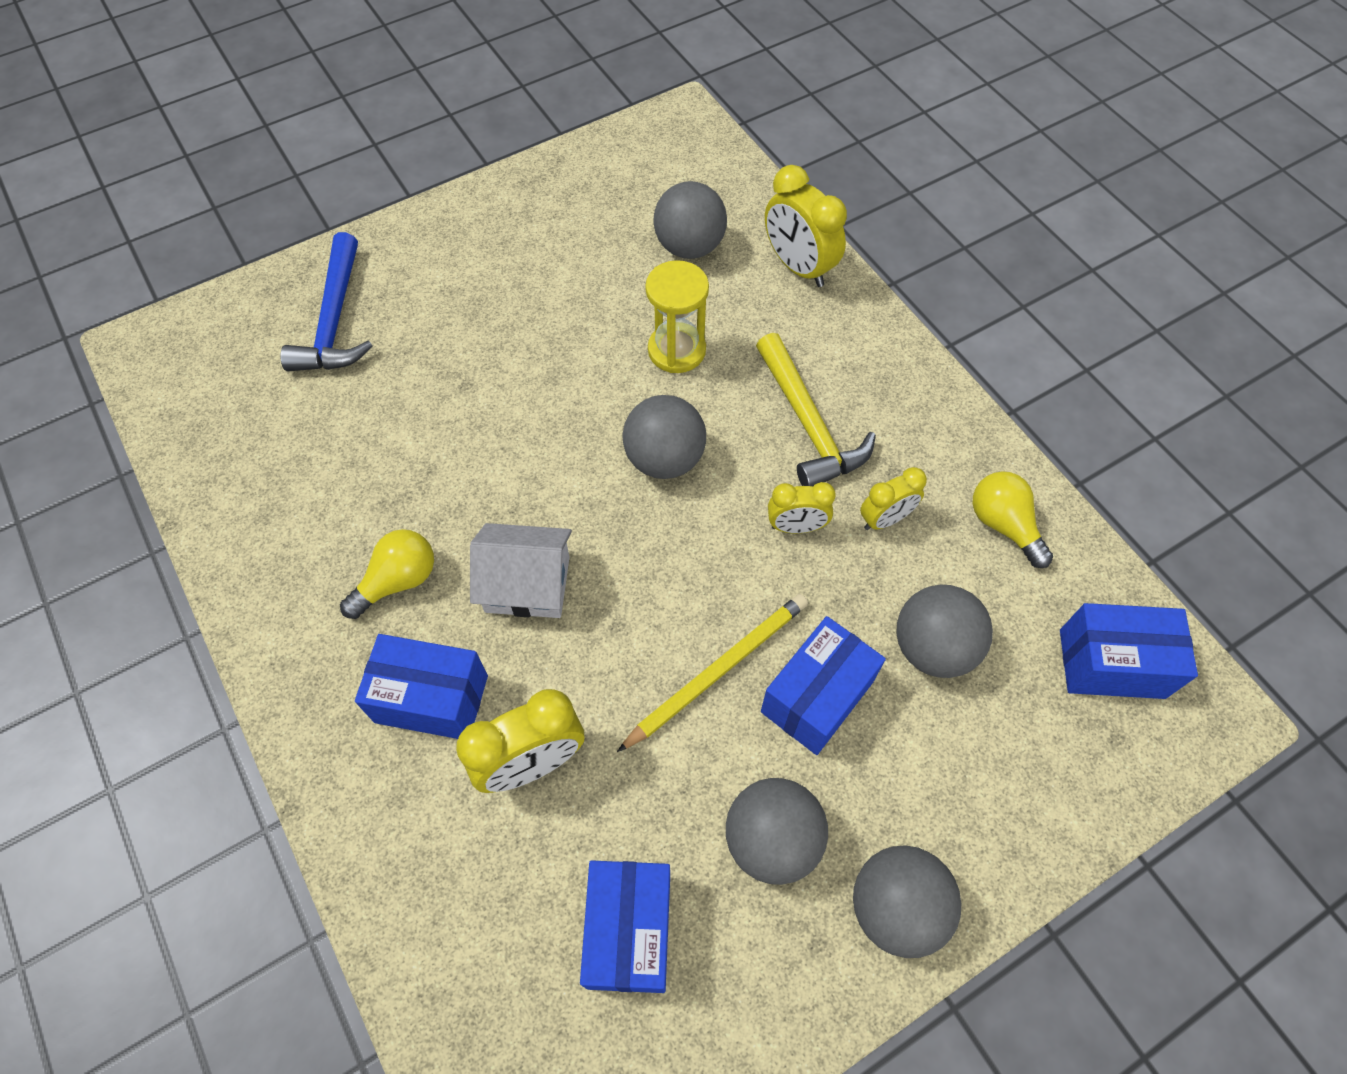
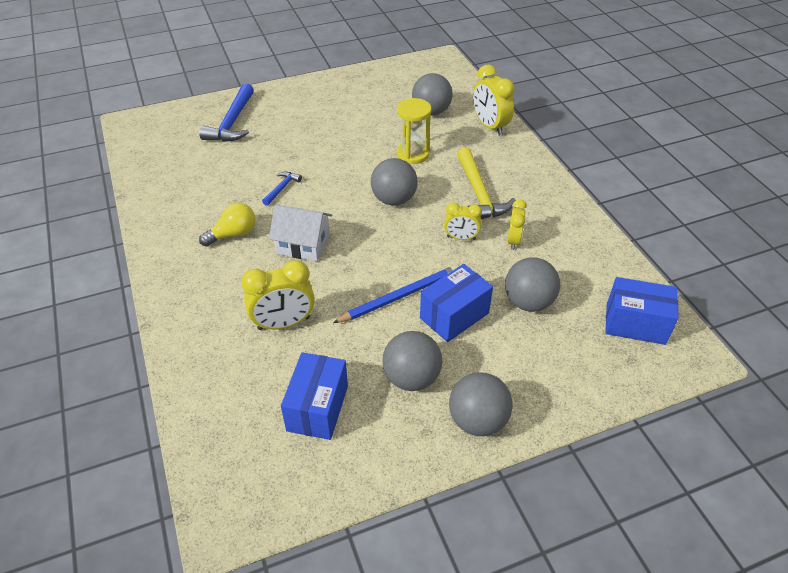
camera: 10 degrees right, 15 degrees down
blue box [355,634,488,739] -> none
yellow pencil [617,594,808,752] -> blue pencil [333,265,458,323]
yellow clock [860,467,927,530] -> yellow clock turned 60 degrees counterclockwise [507,199,527,250]
yellow light bulb [973,471,1053,568] -> none
none -> blue hammer [262,172,302,206]

